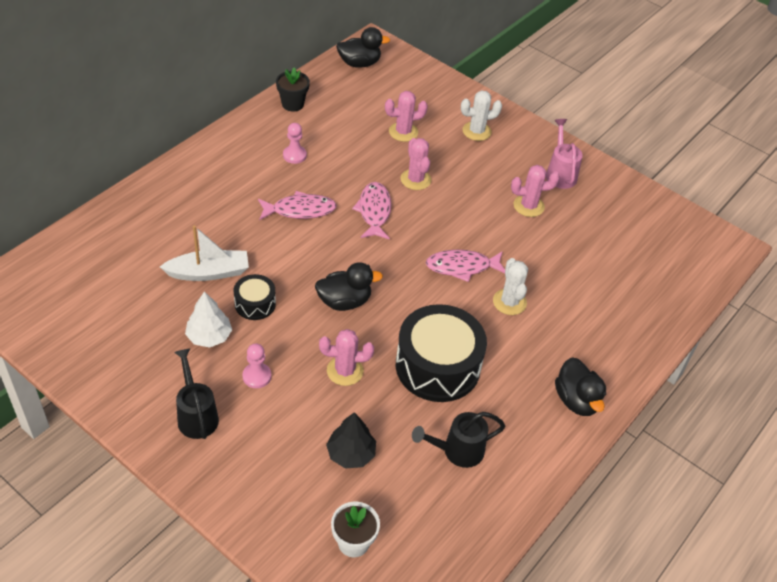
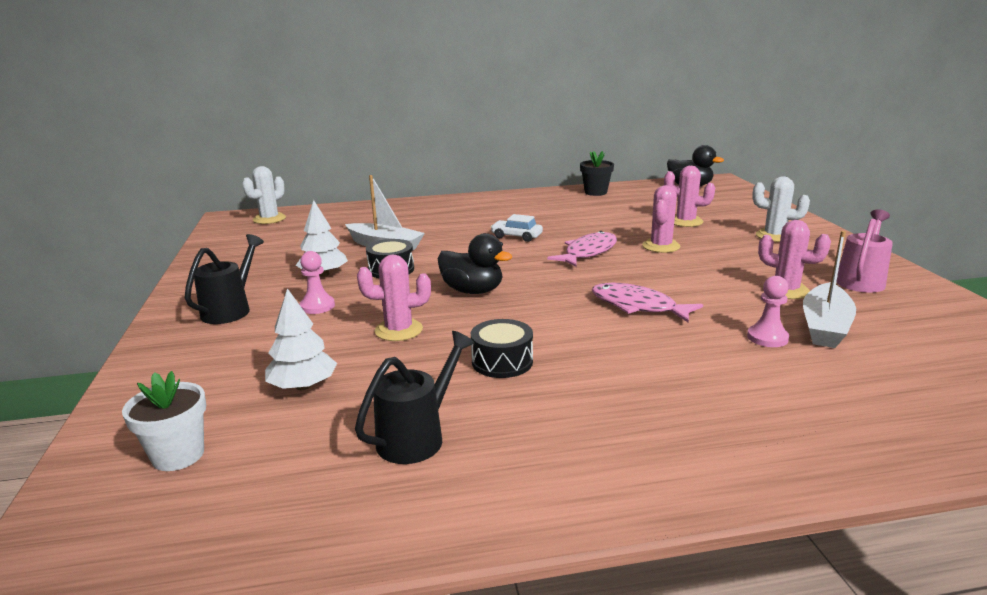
camera: 45 degrees right, 25 degrees down
pink fish [258,191,337,220] -> white car [490,214,543,242]
pink pawn [283,123,307,164] -> pink pawn moved to [747,276,789,347]
pink cactus [319,329,374,386] -> pink cactus turned 45 degrees counterclockwise [357,254,431,341]
black tree [326,412,376,468] -> white tree [265,288,337,390]
black drum [396,304,487,402] -> black drum [471,319,533,378], size x0.50
black watering can [412,412,505,468] -> black watering can turned 105 degrees clockwise [355,331,474,464]
white cactus [493,258,528,315] -> white cactus moved to [242,166,286,224]
black duck [555,357,606,416] -> none
none -> white boat [803,231,856,348]

